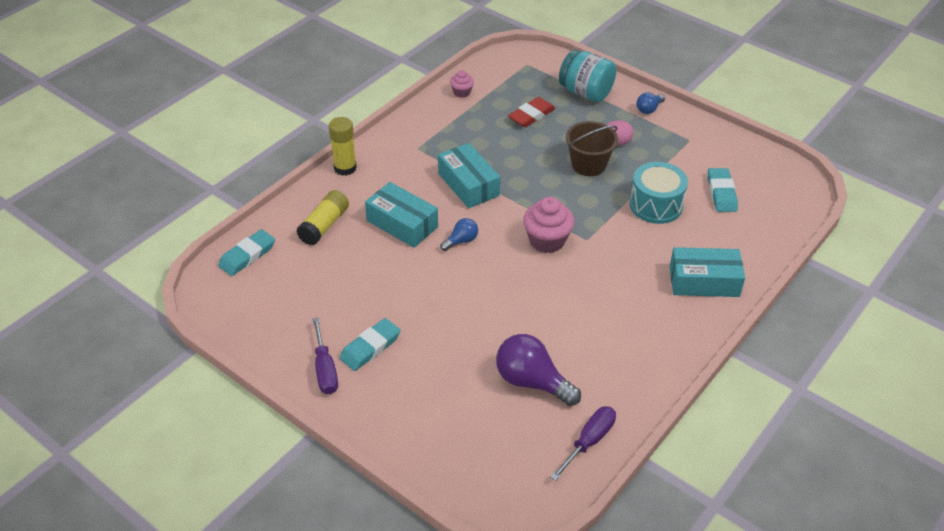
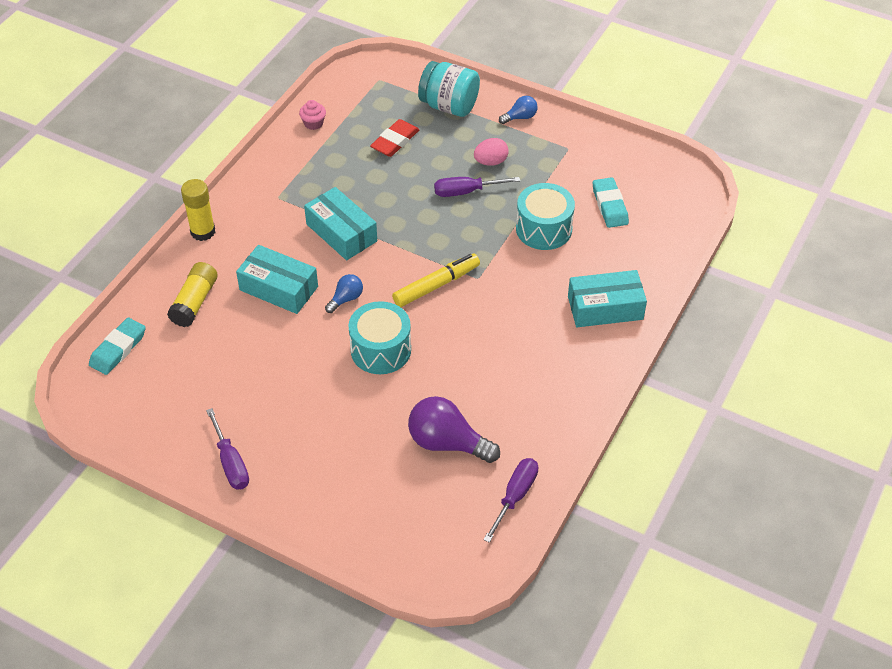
camera: 10 degrees left, 5 degrees up
turquoise eraser [340,318,401,371] -> none
pink cupcake [523,197,574,253] -> yellow marker [392,253,480,307]
brown bucket [566,121,618,176] -> purple screwdriver [434,177,520,197]
blue light bulb [637,92,665,114] -> blue light bulb turned 150 degrees counterclockwise [499,96,538,124]
none -> turquoise drum [348,301,411,374]

